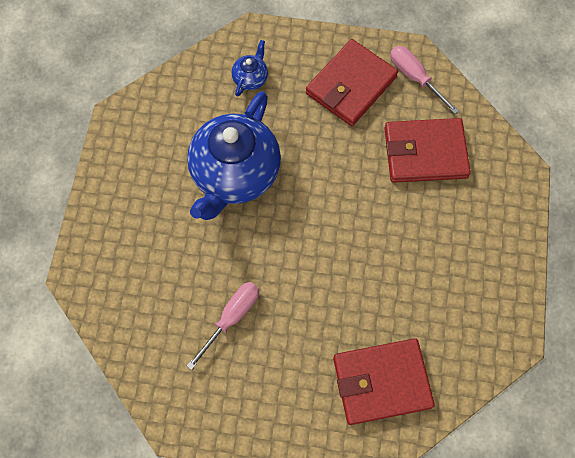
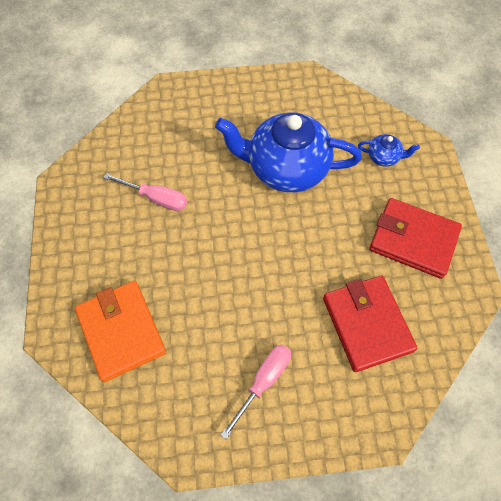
camera: 75 degrees right, 5 degrees down
red wallet [333,338,435,425] -> orange wallet [75,281,166,382]
pink screwdriver [390,46,459,114] -> pink screwdriver moved to [221,344,291,439]

